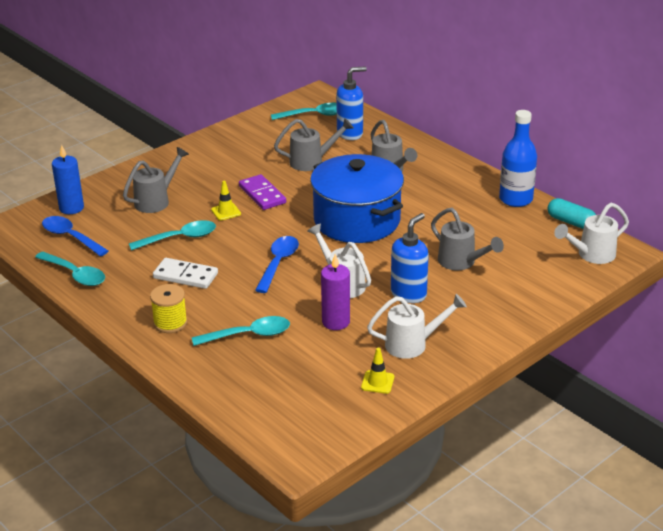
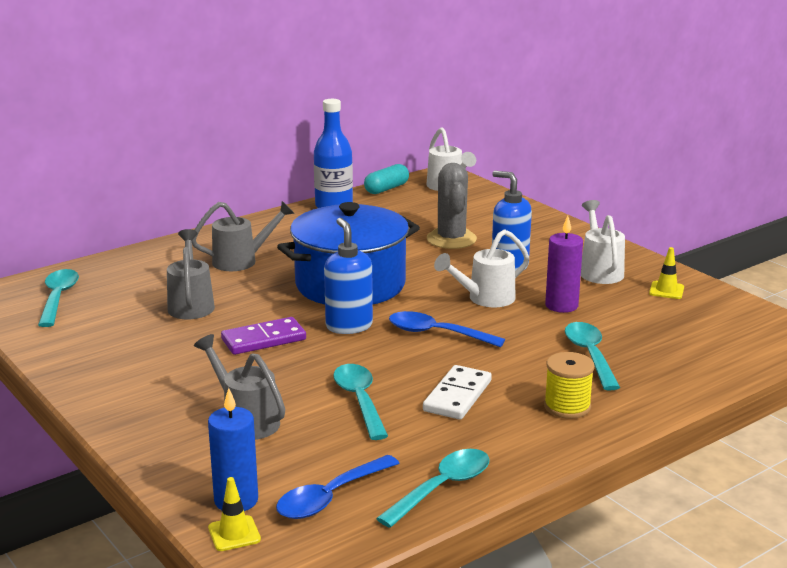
camera: 85 degrees left, 10 degrees down
yellow traffic cone [211,181,241,220] -> yellow traffic cone moved to [208,477,261,551]
blue soap dispenser [336,67,367,140] -> blue soap dispenser moved to [324,218,373,334]
grey watering can [431,208,504,270] -> grey cactus [427,163,477,249]

